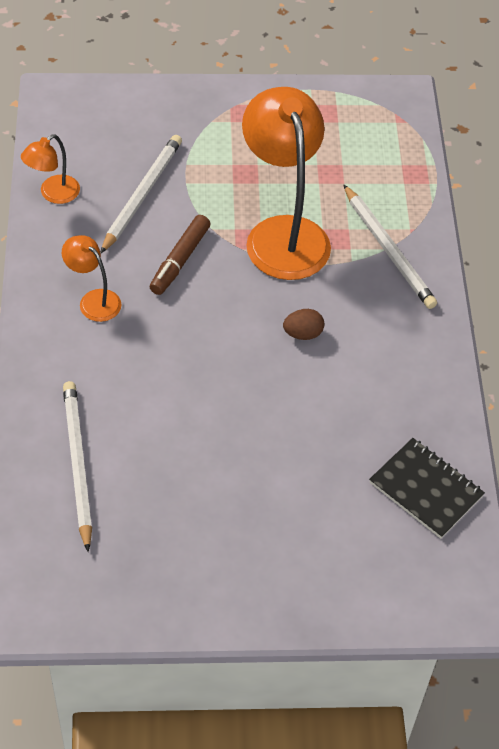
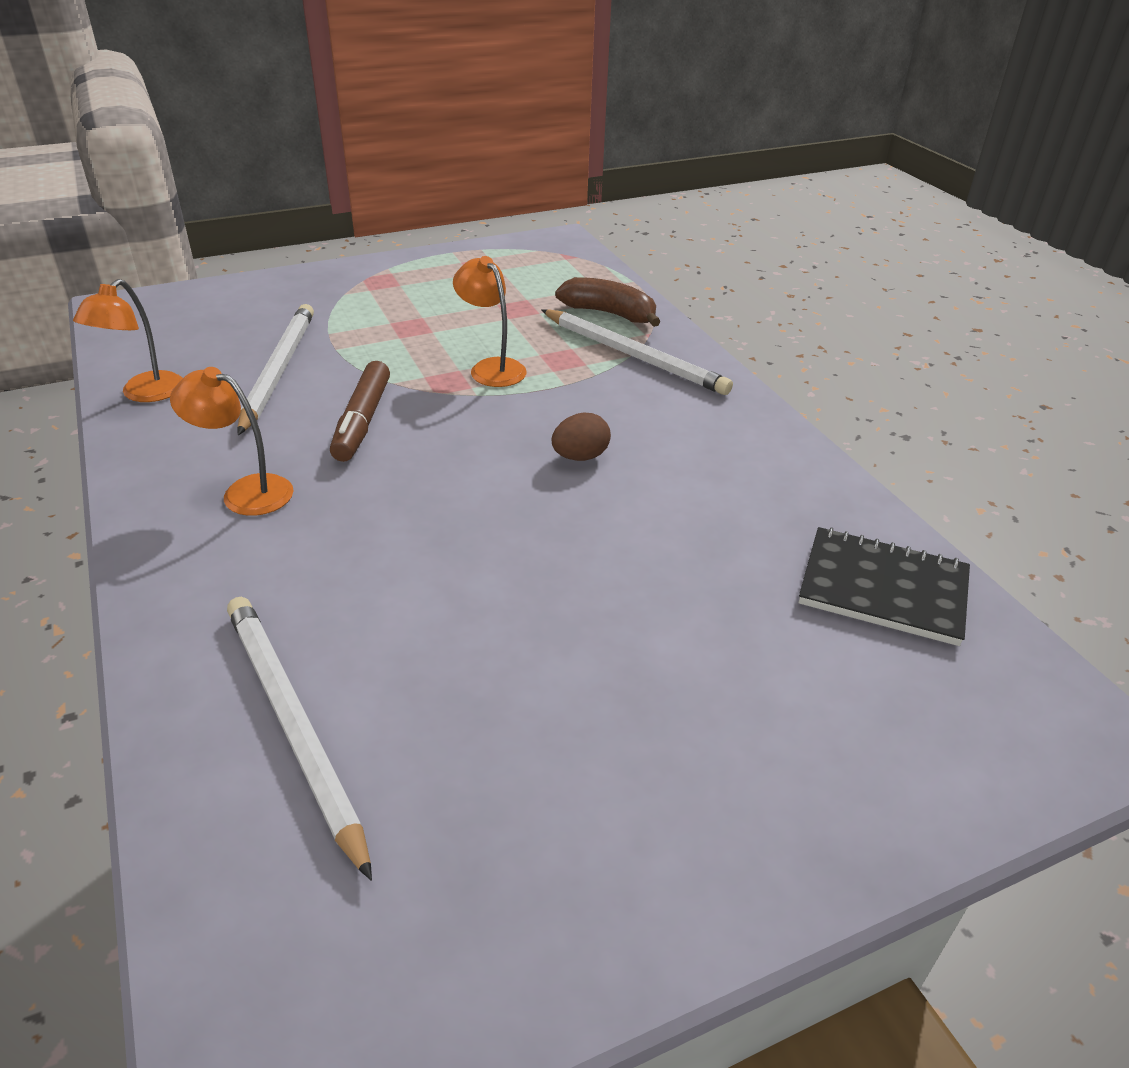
camera: 20 degrees left, 15 degrees down
orange lamp [242,87,331,280] -> orange lamp [453,256,527,387], size x0.47
none -> brown banana [555,277,661,327]

